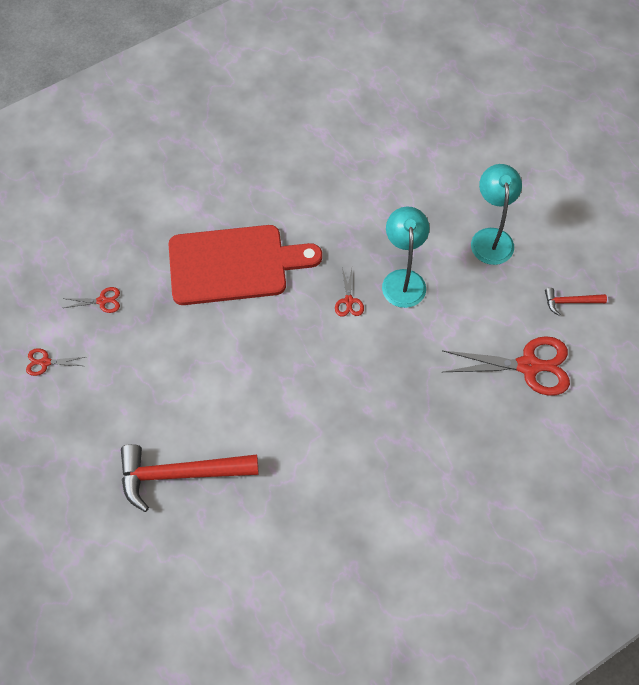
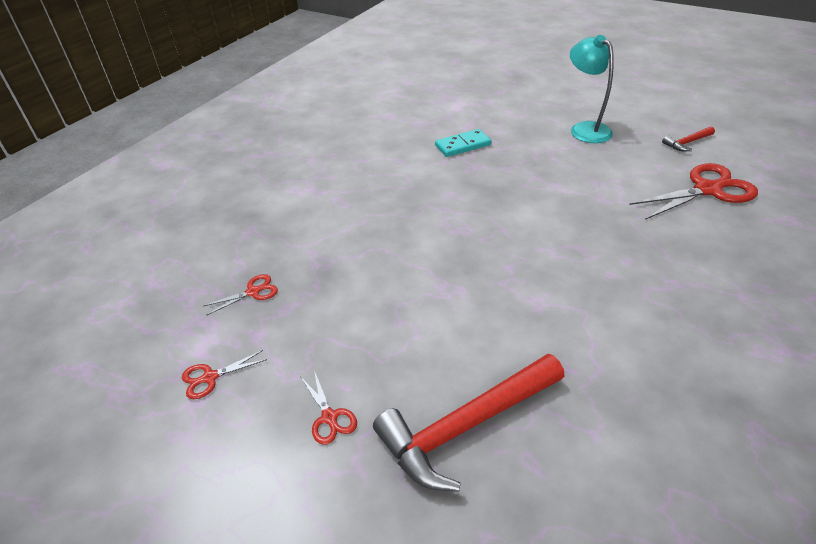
camera: 25 degrees left, 20 degrees down
red cutting board [169,225,322,305] -> none
red scissors [335,268,364,317] -> red scissors moved to [301,371,357,445]
turquoise lamp [382,207,430,308] -> none
none -> turquoise domino [435,129,491,157]

